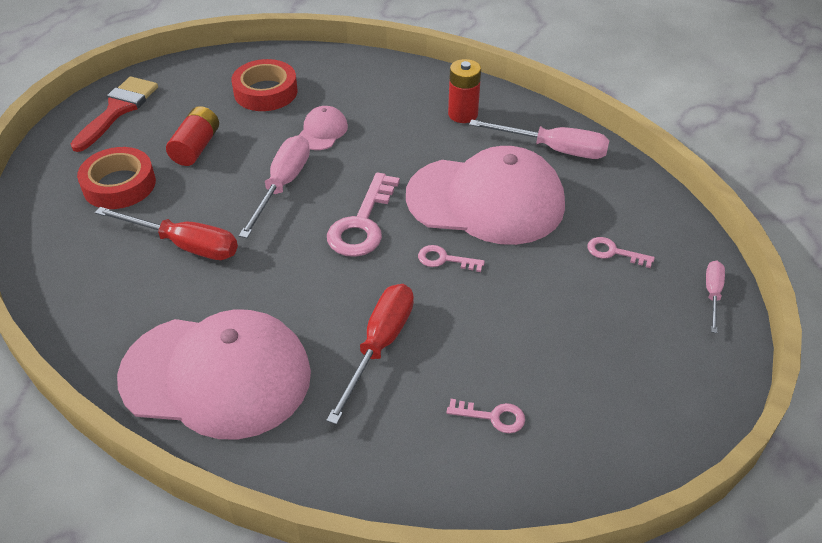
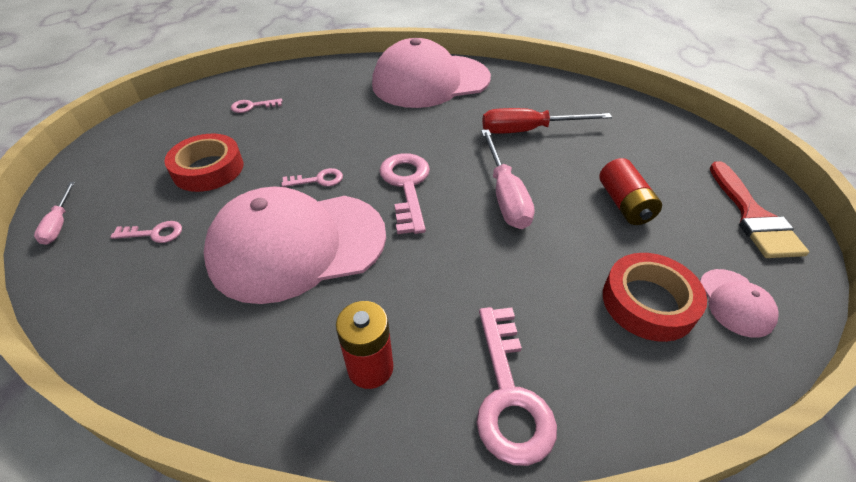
camera: 155 degrees right, 0 degrees up
red tape [77,147,156,209] -> red tape moved to [164,134,243,192]
pink cap [299,106,348,150] -> pink cap moved to [700,269,779,338]
red screwdriver [326,284,414,425] -> none
pink screwdriver [469,119,610,159] -> none
none -> pink key [477,307,557,466]

